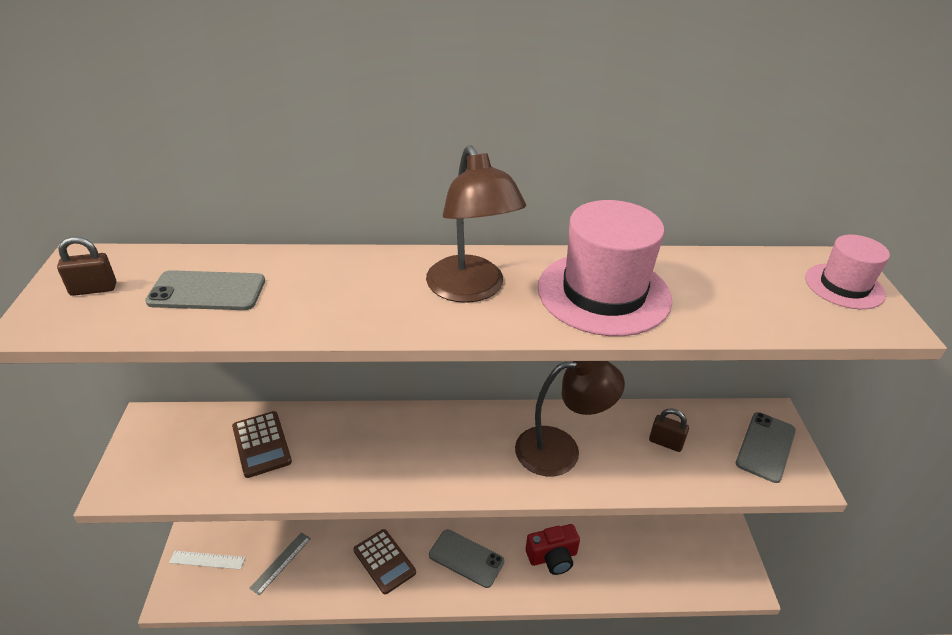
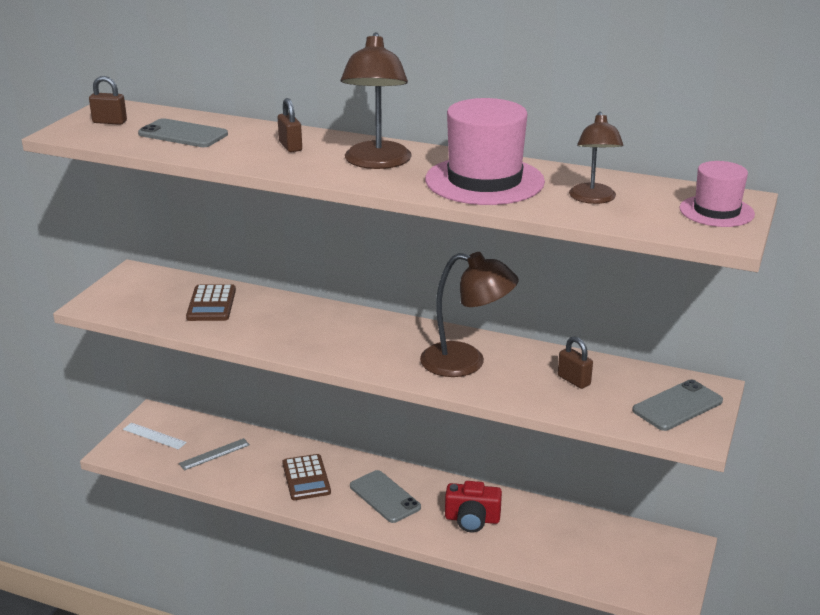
camera: 25 degrees right, 10 degrees down
none -> brown padlock [278,98,302,152]
none -> brown lamp [569,112,623,204]

